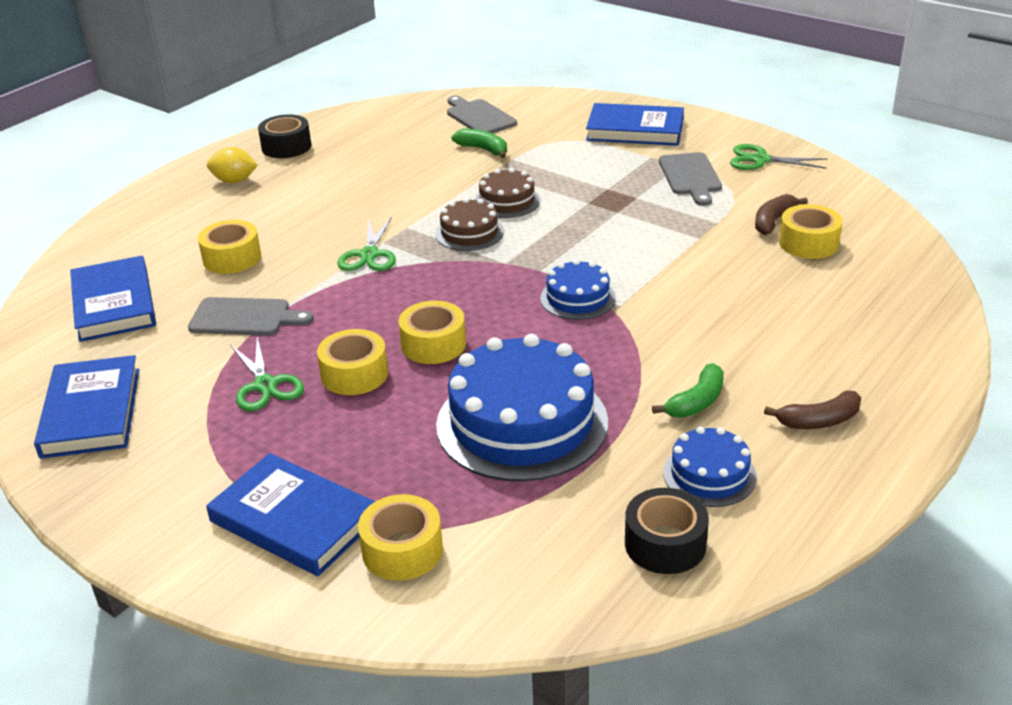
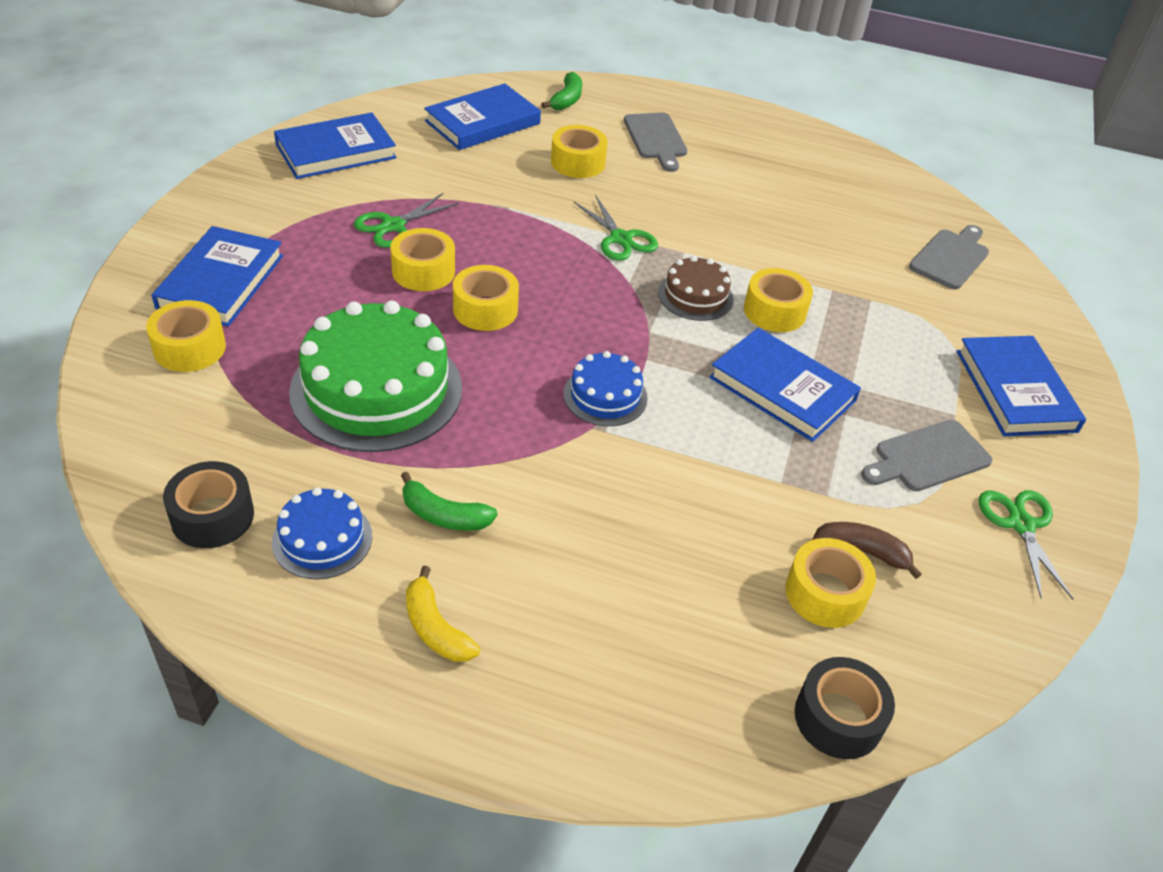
camera: 65 degrees right, 10 degrees up
grey cutting board [188,297,313,336] -> grey cutting board moved to [624,113,688,172]
yellow lemon [207,147,258,183] -> none
black tape [258,114,311,158] -> black tape moved to [795,657,895,759]
green scissors [337,217,396,271] -> green scissors turned 105 degrees counterclockwise [574,195,658,261]
blue cake [436,334,608,482] -> green cake [289,300,462,452]
green banana [451,129,507,158] -> green banana moved to [541,72,582,110]
brown cake [475,168,540,218] -> yellow tape [744,268,813,332]
brown banana [764,390,861,429] -> yellow banana [406,566,480,662]
none -> blue book [709,328,861,442]

